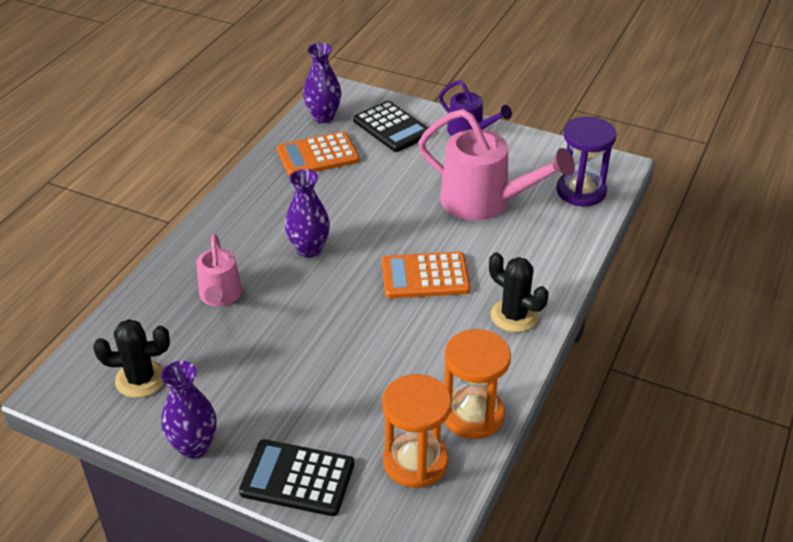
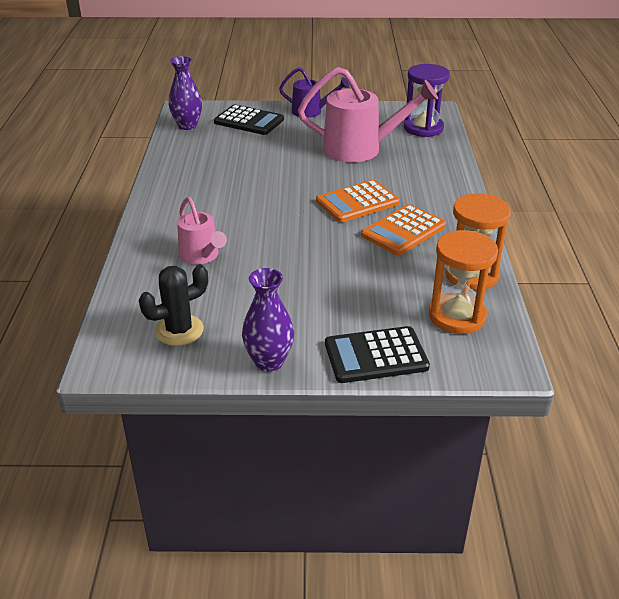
camera: 25 degrees left, 5 degrees down
orange calculator [277,132,360,176] -> orange calculator moved to [361,204,446,255]
purple vase [285,169,330,258] -> none
black cactus [489,252,548,332] -> none

